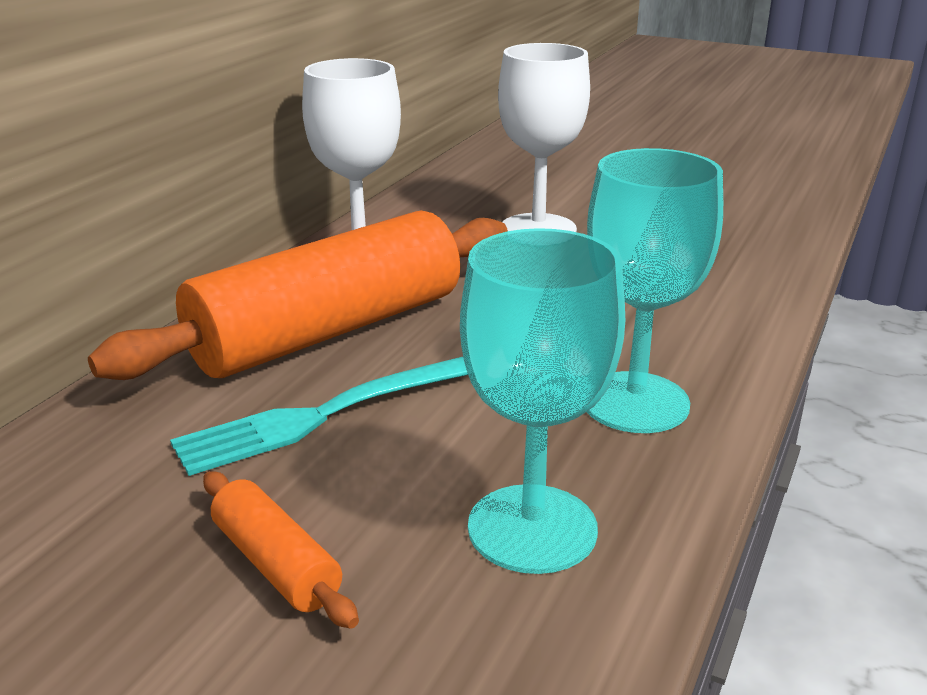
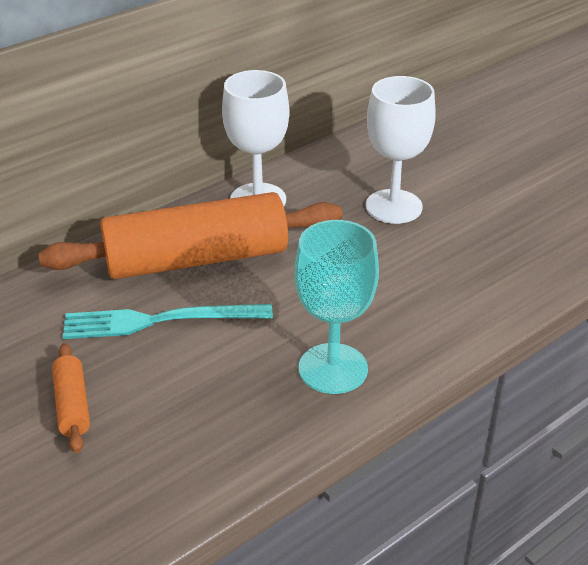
camera: 25 degrees right, 10 degrees up
turquoise goblet [460,228,625,574] -> none

